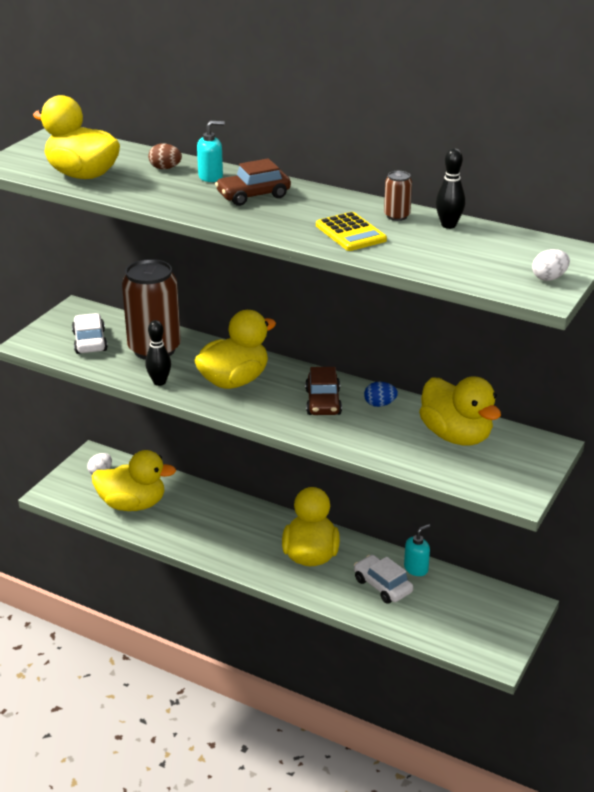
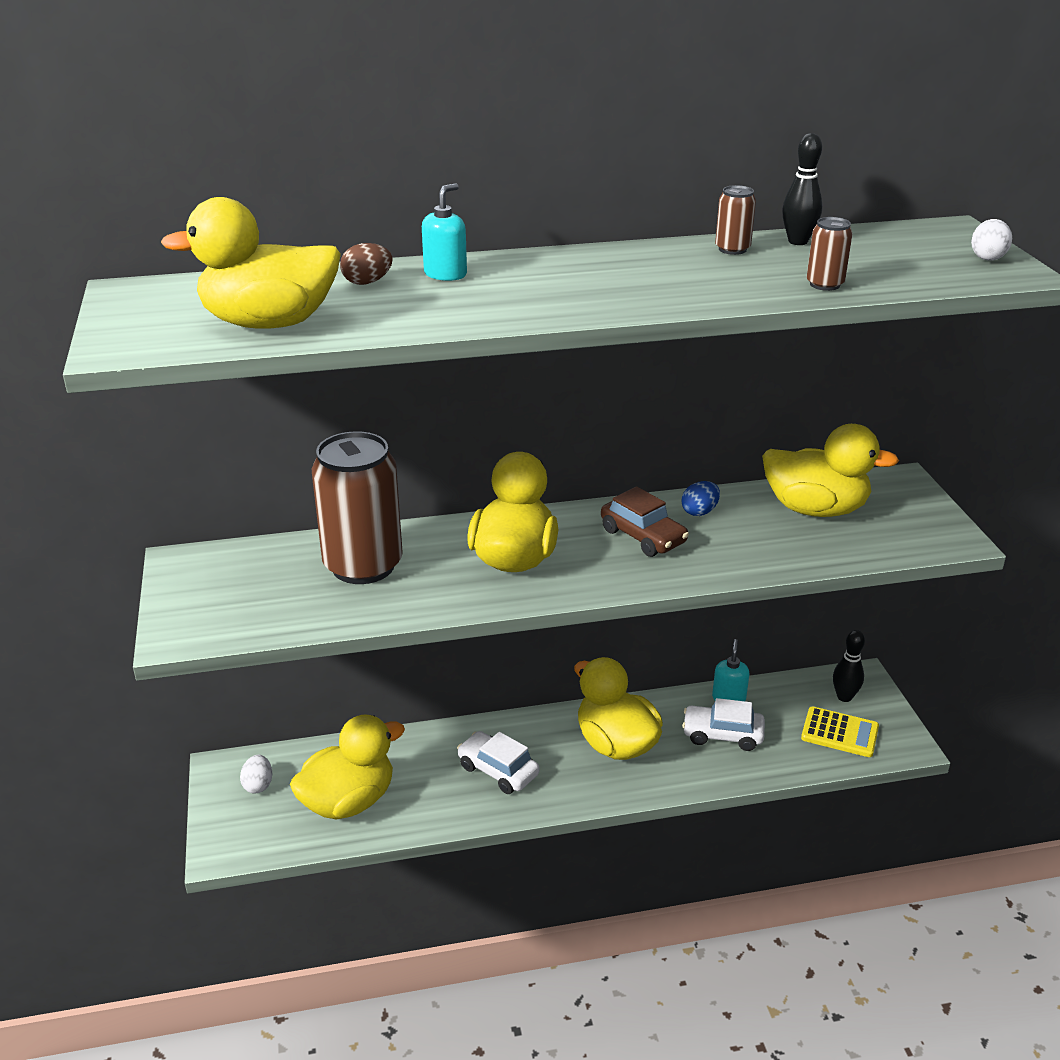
camera: 40 degrees left, 0 degrees up
white car [72,313,108,354] -> white car moved to [457,731,539,794]
black bowling pin [145,320,171,386] -> black bowling pin moved to [833,630,865,702]
brown car [215,158,291,206] -> none
yellow calculator [316,212,387,251] -> yellow calculator moved to [801,707,879,757]
none -> brown can [807,217,853,291]

